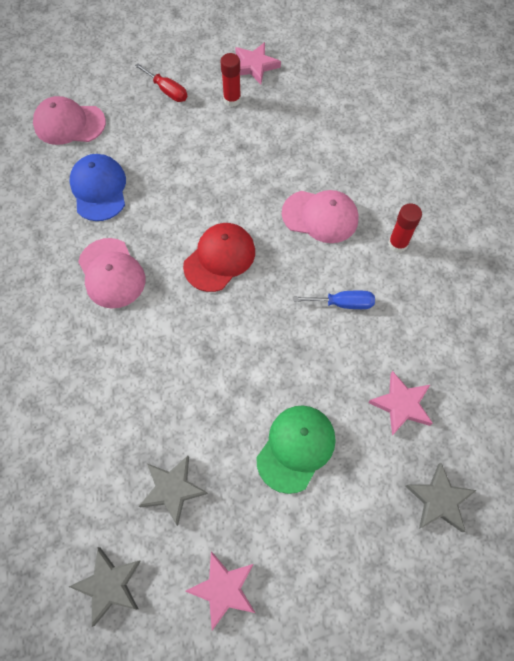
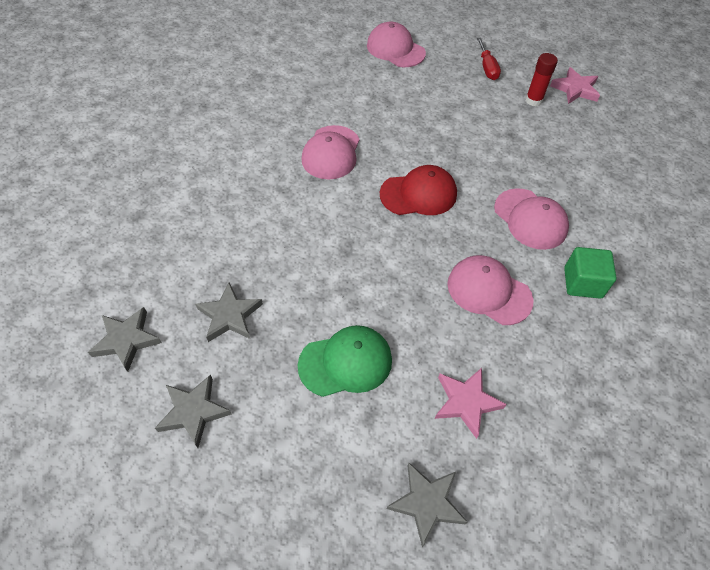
camera: 40 degrees right, 10 degrees down
blue cap [70,154,126,221] -> none
pink star [185,551,255,630] -> grey star [155,375,232,448]
blue screwdriver [294,291,375,309] -> pink cap [447,255,534,325]
red glue stick [388,203,422,253] -> green cube [564,247,617,299]

